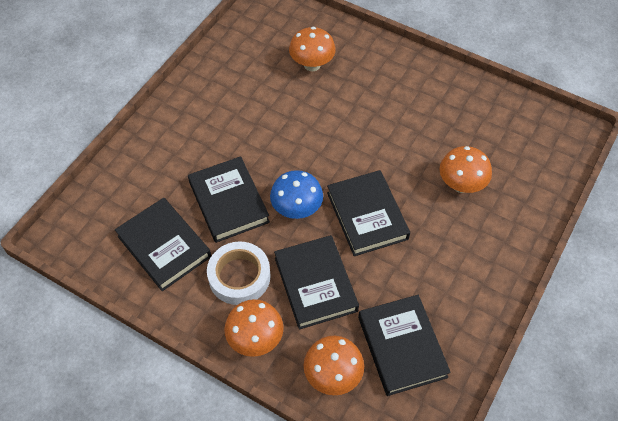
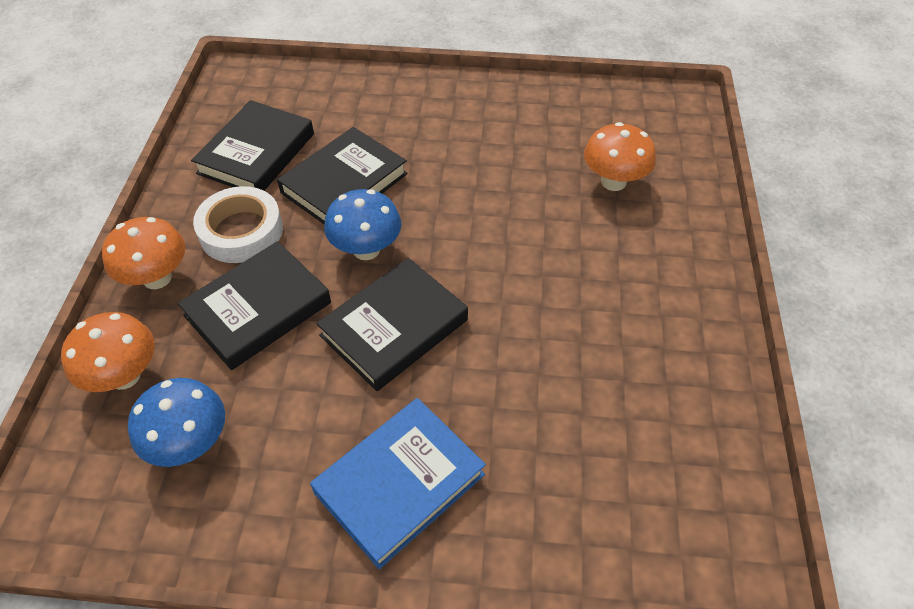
camera: 65 degrees right, 5 degrees down
black book [358,295,451,396] -> blue mushroom [128,378,225,467]
orange mushroom [439,146,492,193] -> none
none -> blue book [310,398,486,569]

